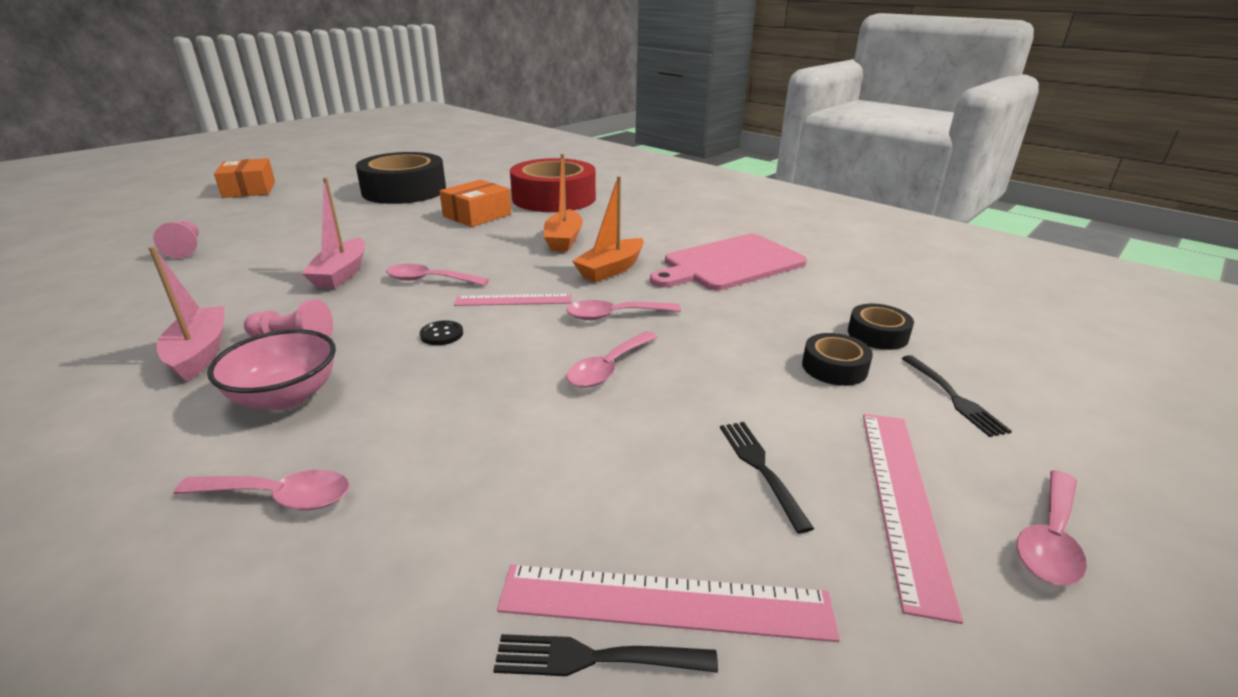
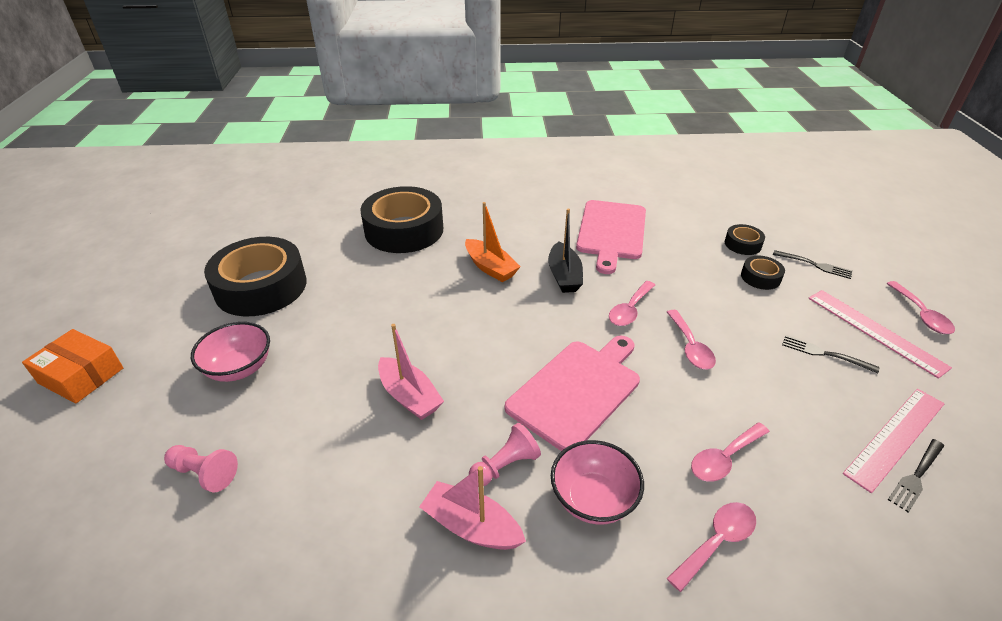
camera: 45 degrees left, 10 degrees up
pink spoon [386,264,489,286] -> pink spoon moved to [691,423,770,482]
black button [420,320,463,345] -> pink cutting board [505,336,640,451]
orange box [439,180,511,227] -> none
pink ruler [454,294,572,306] -> none
red tape [510,158,596,212] -> black tape [360,186,443,253]
orange boat [572,176,644,282] -> black boat [548,208,583,293]
none -> pink bowl [191,322,270,382]

